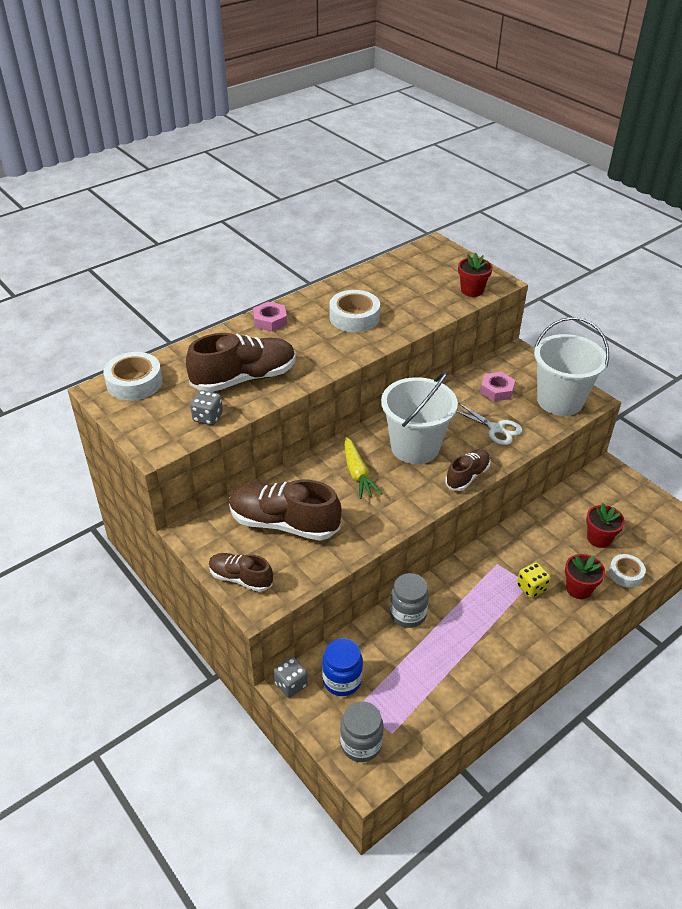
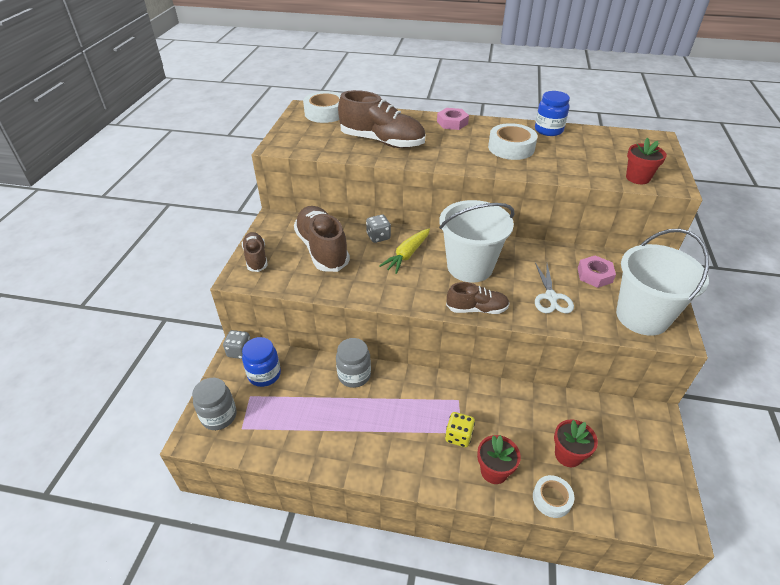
camera: 50 degrees right, 0 degrees up
grey dice [190,390,223,425] -> grey dice moved to [366,214,391,243]
none -> blue jar [535,91,570,136]

